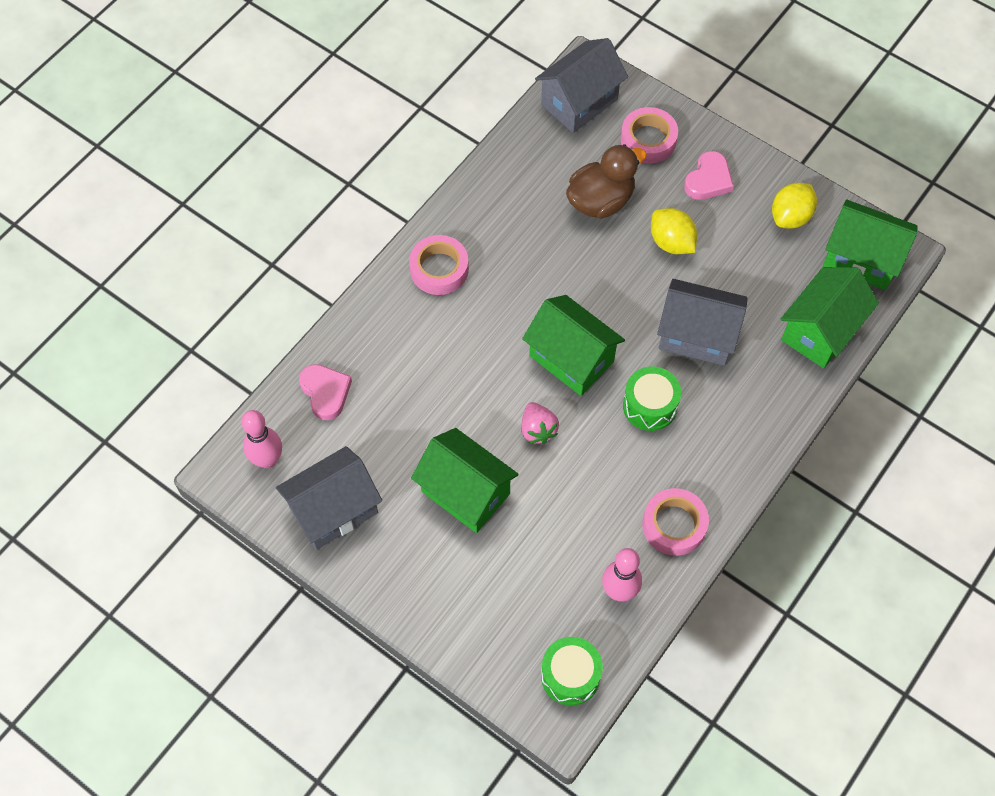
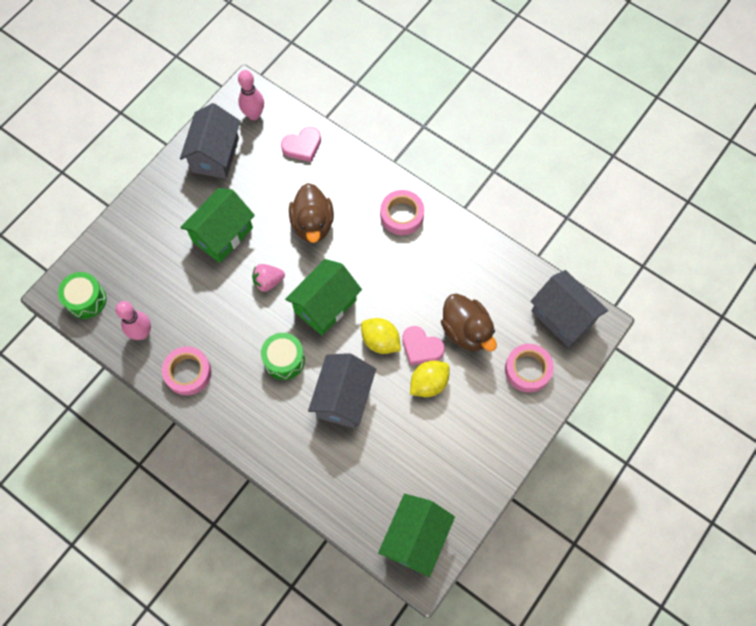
camera: 90 degrees right, 5 degrees up
grey house [276,446,382,550] -> grey house turned 45 degrees clockwise [180,103,240,179]
pink heart [684,151,734,200] -> pink heart moved to [402,326,445,365]
yellow lemon [772,183,817,229] -> yellow lemon moved to [361,318,401,354]
green house [781,267,879,368] -> none
none -> brown duck [289,183,334,243]

